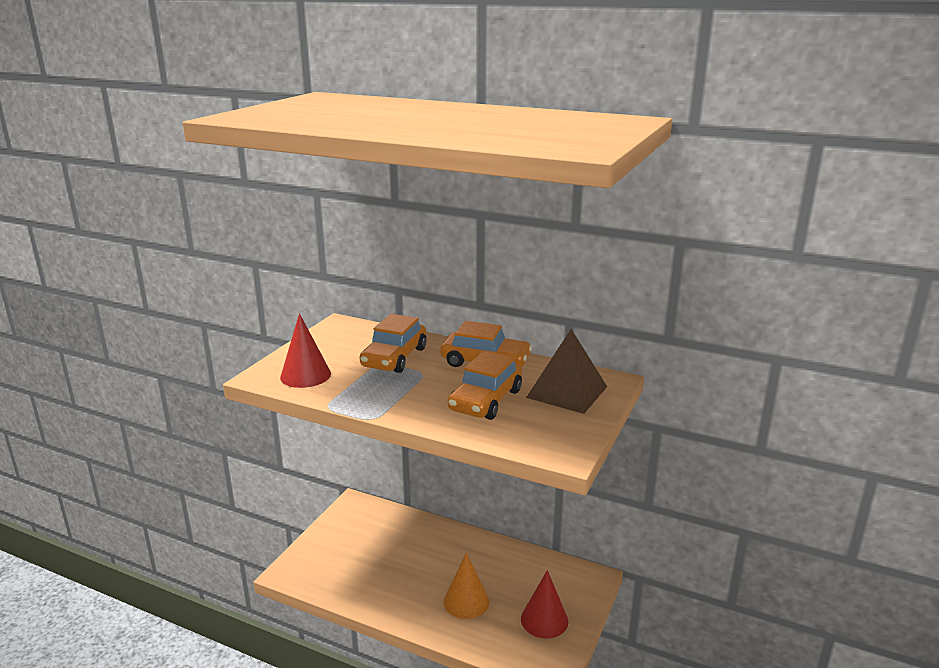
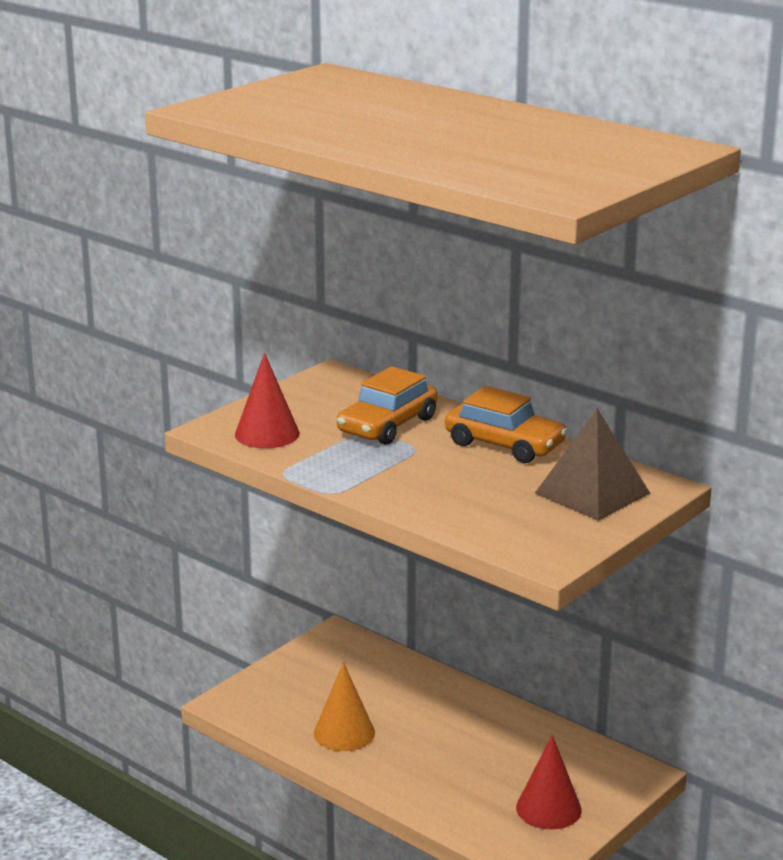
camera: 15 degrees right, 0 degrees up
orange cone [443,552,489,619] -> orange cone moved to [314,662,375,751]
orange car [448,351,522,420] -> none

